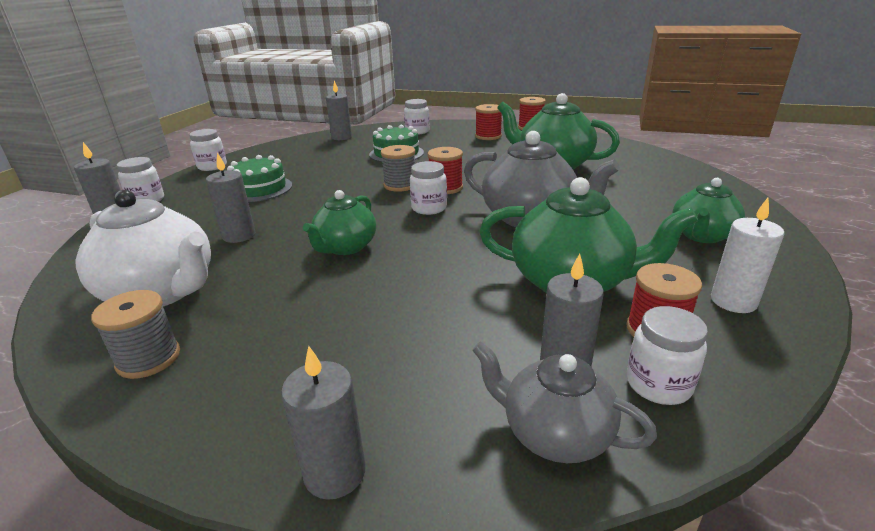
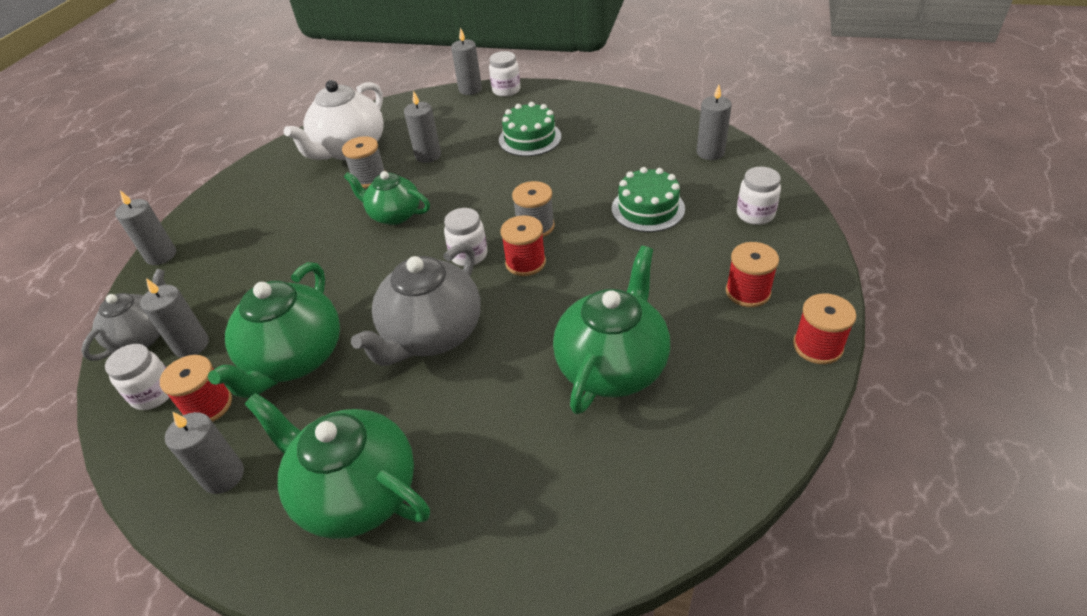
camera: 90 degrees right, 15 degrees up
grey spool [91,290,180,379] -> grey spool moved to [342,136,385,188]
white jar [189,129,227,171] -> none
green teapot [672,178,745,243] -> green teapot [245,393,430,539], size x1.58
white candle [711,198,785,313] -> grey candle [165,412,244,494]

